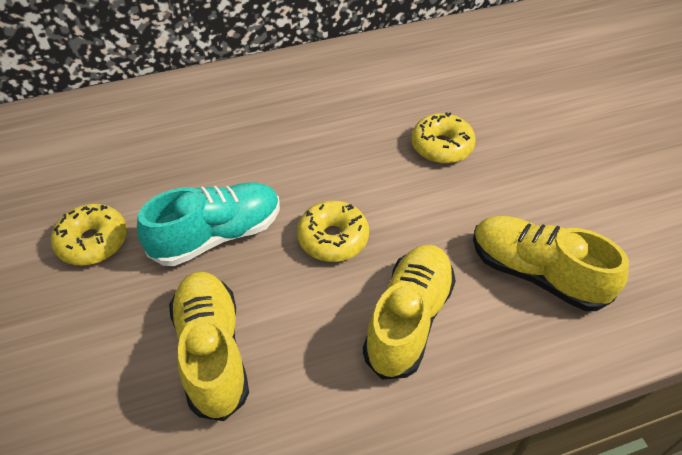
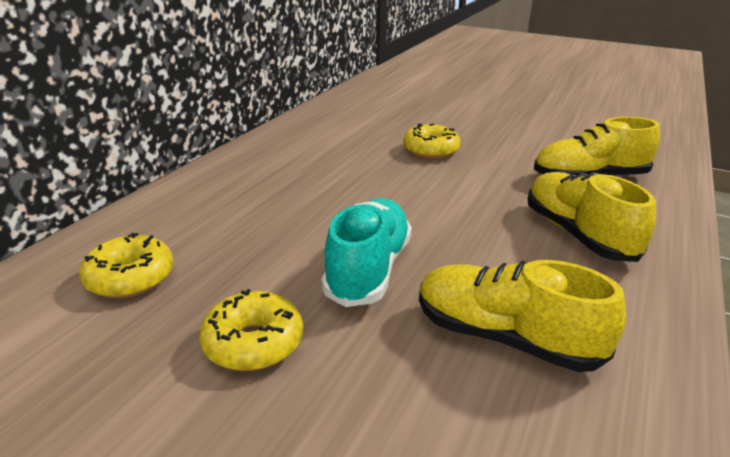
camera: 45 degrees left, 20 degrees down
yellow donut [297,201,369,262] -> yellow donut moved to [79,233,174,298]

